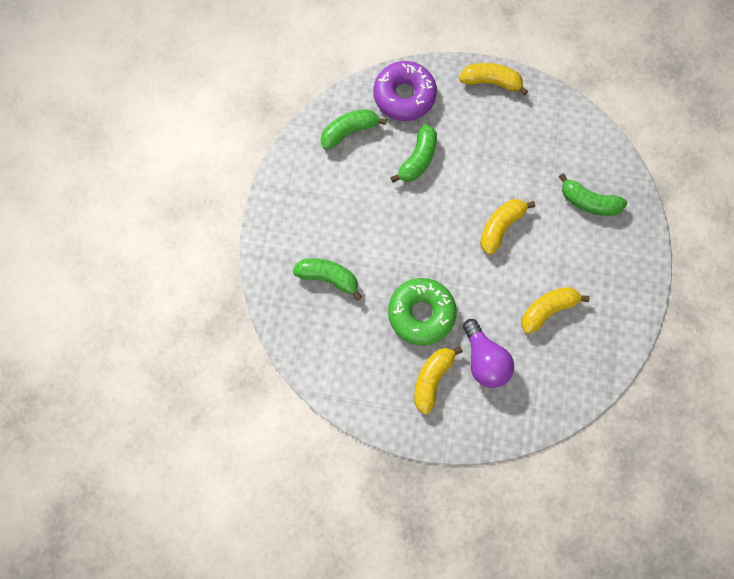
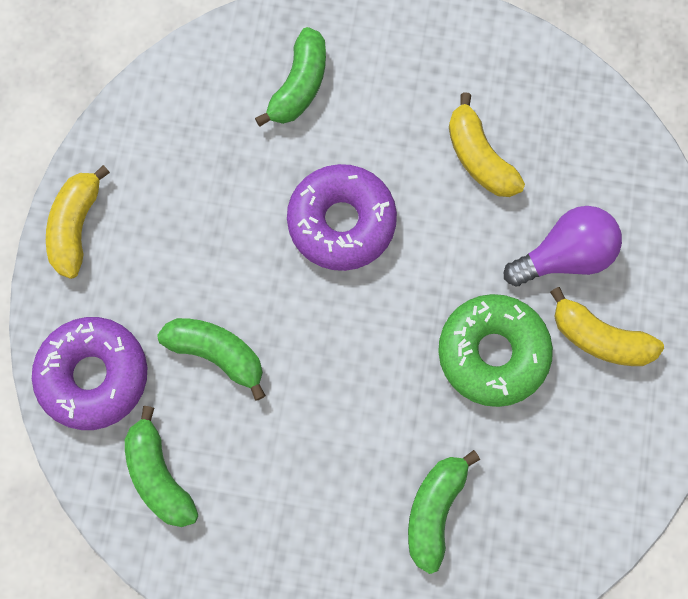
camera: 90 degrees left, 0 degrees up
yellow banana [480,199,535,255] -> purple donut [287,164,397,271]

